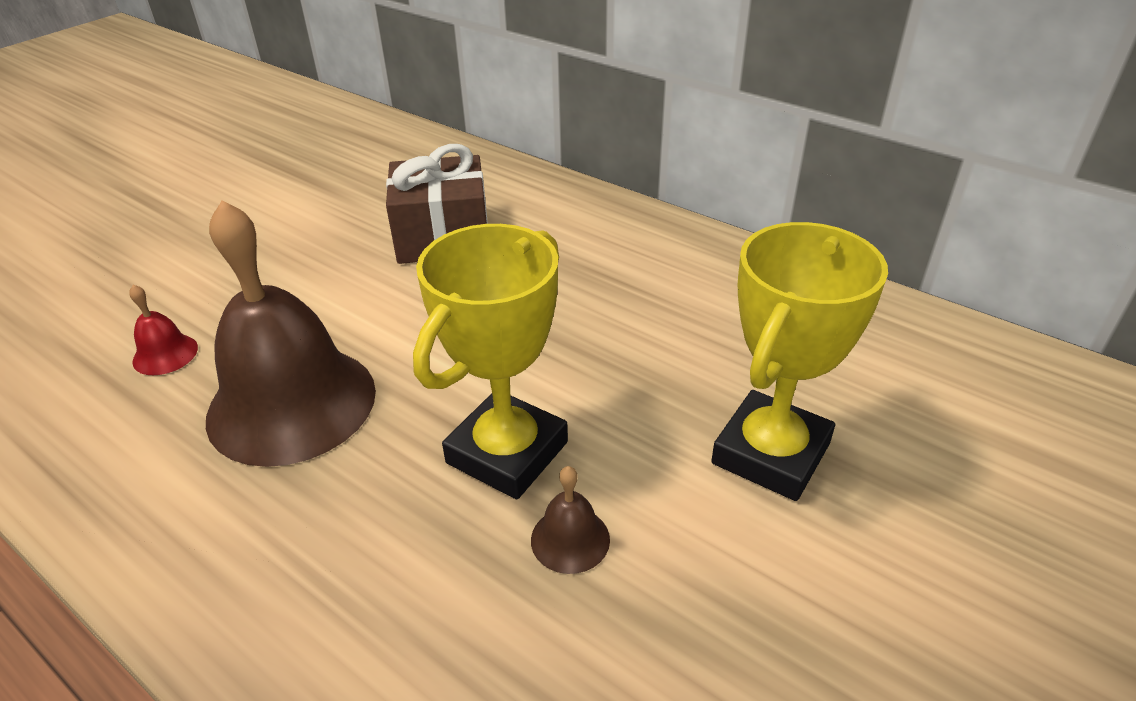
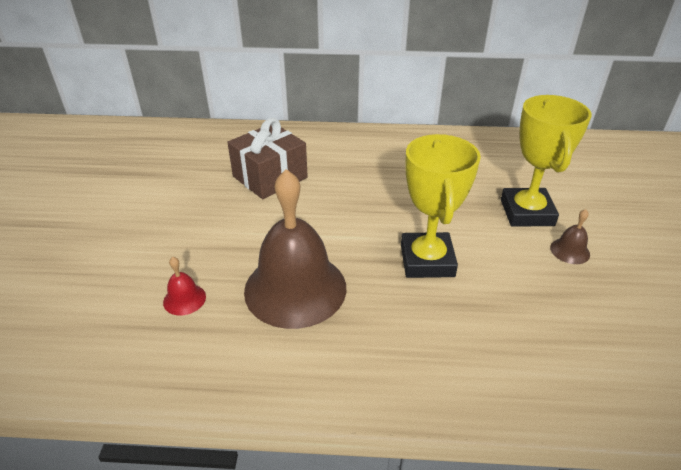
camera: 35 degrees left, 0 degrees up
brown bell [531,466,610,574] -> brown bell moved to [550,209,590,264]

